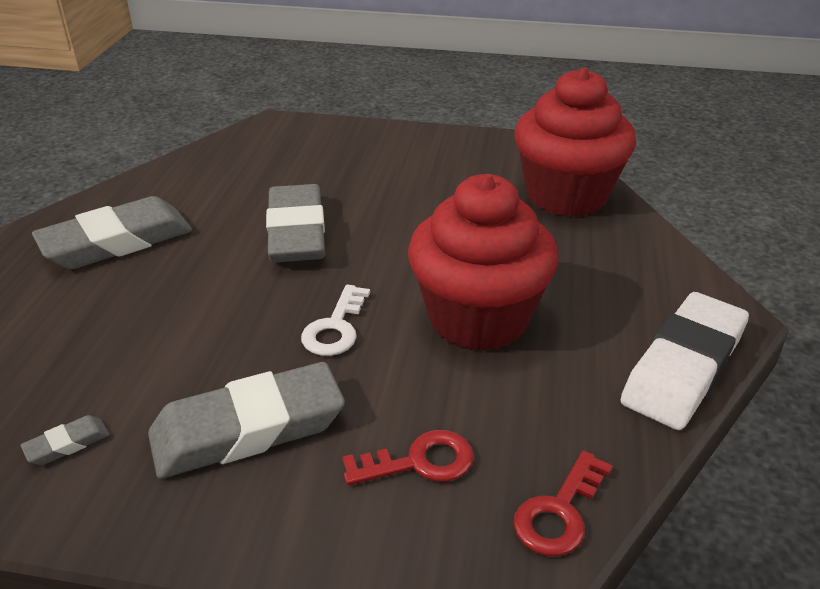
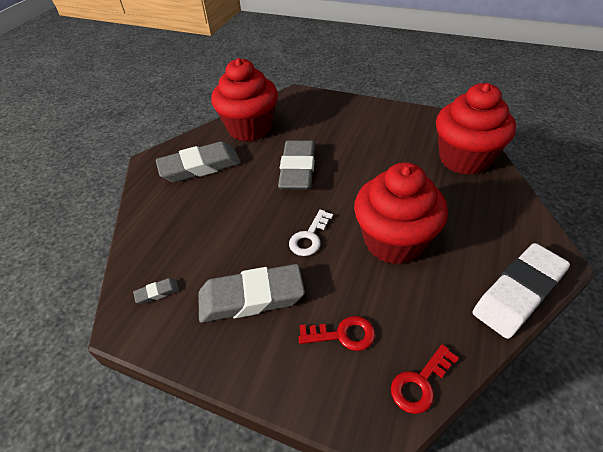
camera: 15 degrees right, 10 degrees up
none -> red cupcake [211,58,278,142]

